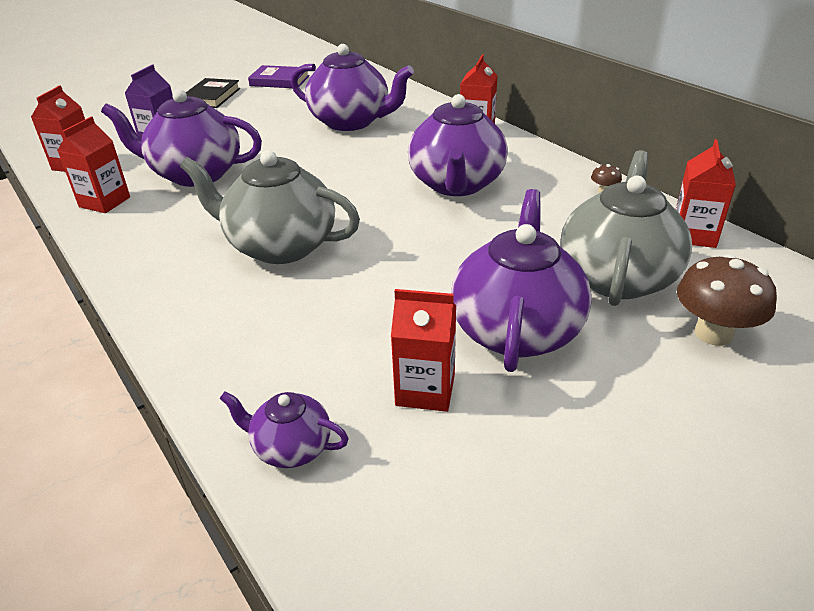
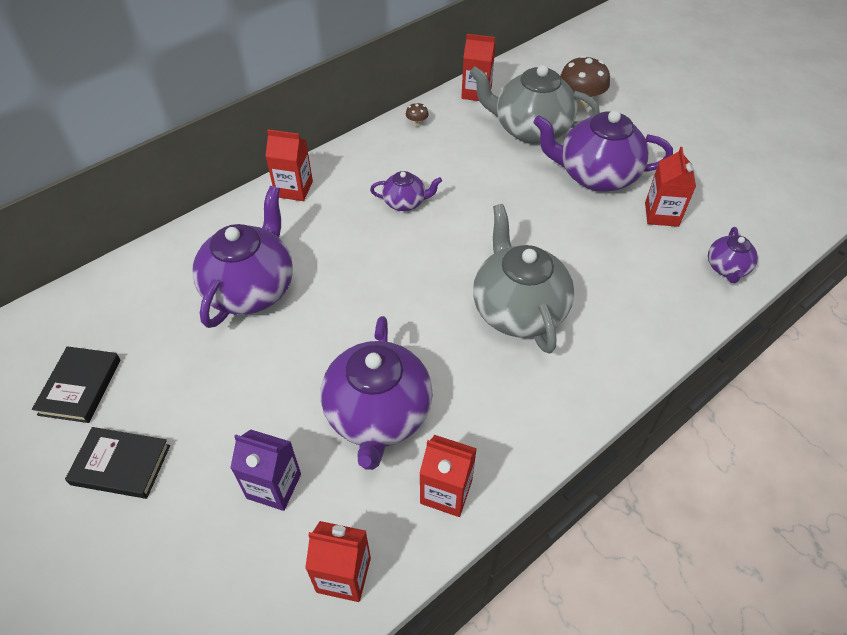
camera: 95 degrees left, 15 degrees up
grey teapot [180,150,360,264] -> grey teapot turned 150 degrees clockwise [473,204,574,353]
purple book [248,65,310,88] -> black book [32,346,120,423]
purple teapot [408,94,508,196] -> purple teapot [370,171,442,211], size x0.50

